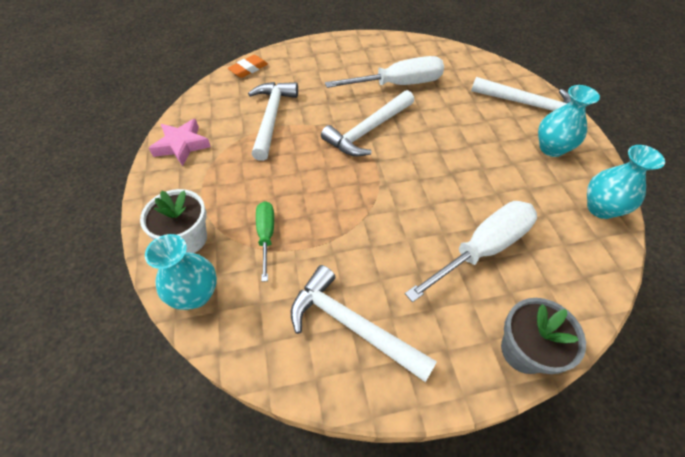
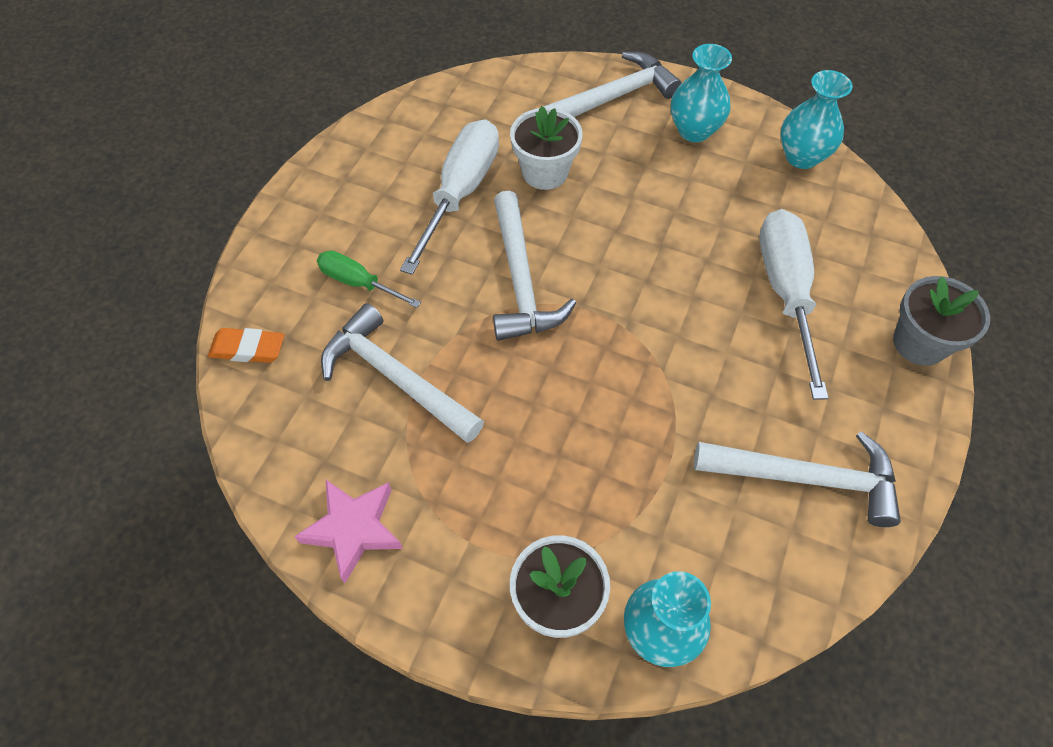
camera: 55 degrees left, 5 degrees up
orange eraser [228,55,268,78] -> orange eraser turned 75 degrees counterclockwise [208,328,284,363]
green screwdriver [256,201,274,282] -> green screwdriver moved to [317,250,421,308]
white hammer [291,265,437,382] -> white hammer turned 150 degrees counterclockwise [694,431,901,527]
none -> white flower pot [510,106,583,190]

